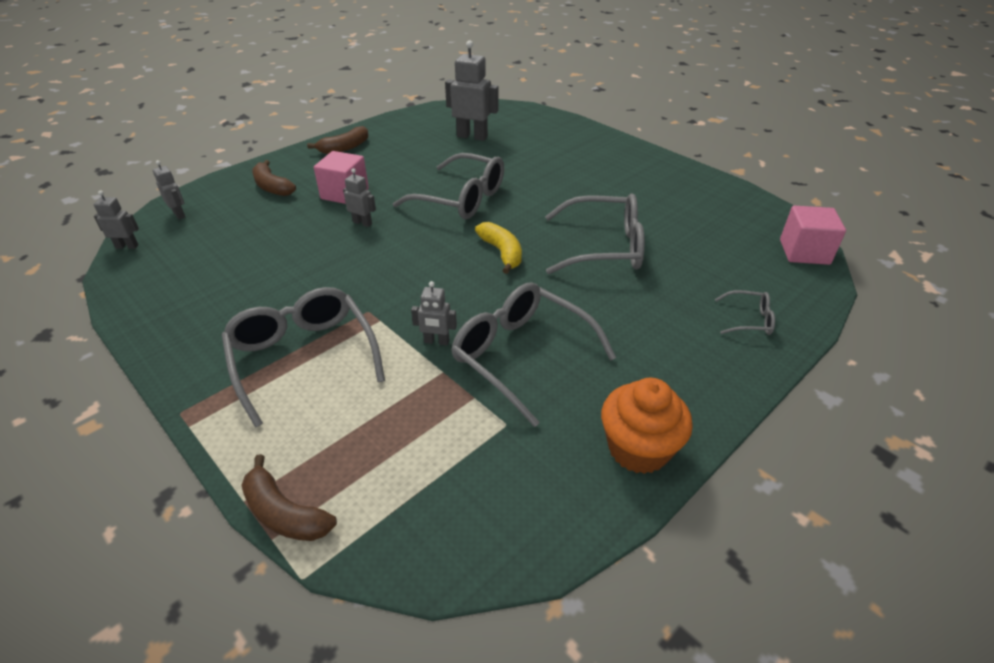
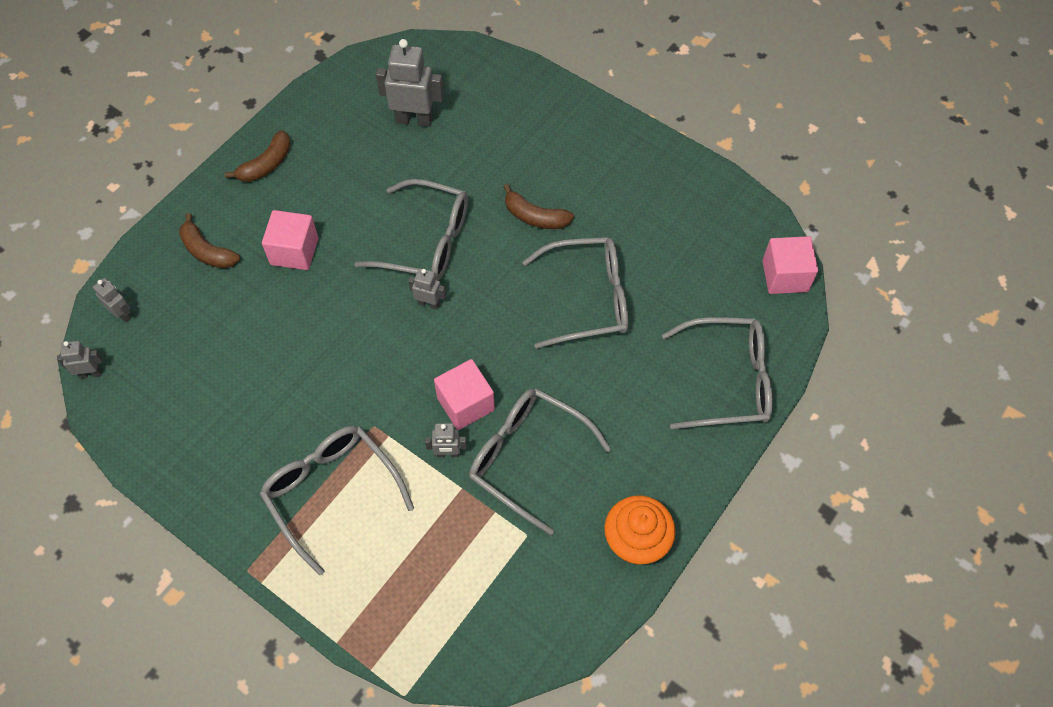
camera: 10 degrees left, 20 degrees up
brown banana [241,454,337,541] -> brown banana moved to [503,184,574,229]
grey robot [343,168,376,227] -> grey robot moved to [408,268,446,310]
yellow banana [475,222,522,274] -> none
grey glasses [715,290,775,335] -> grey glasses [662,317,773,429], size x2.15
none -> pink cube [434,359,495,430]

